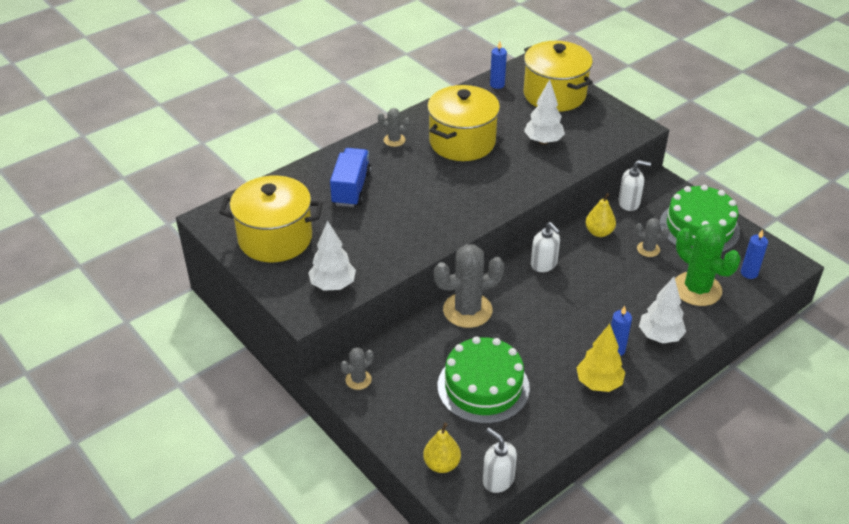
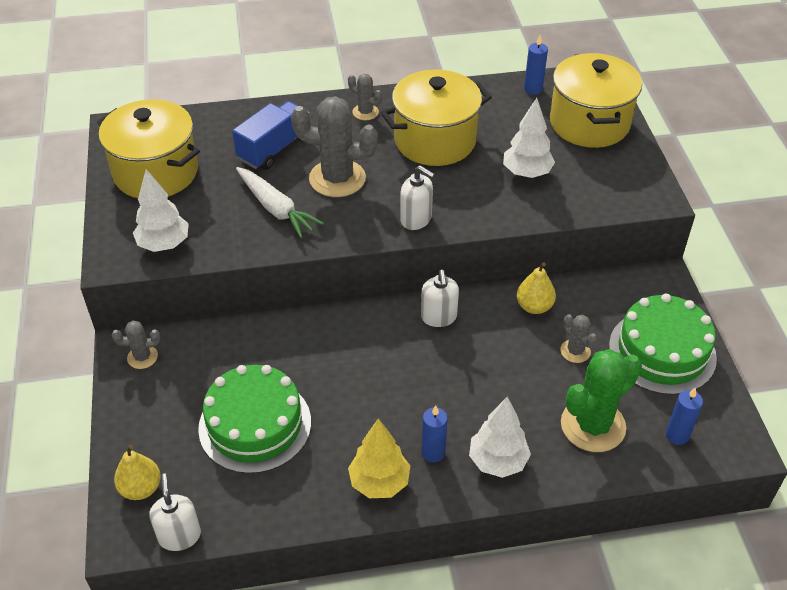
camera: 30 degrees right, 5 degrees up
grey cactus [434,244,504,328] -> grey cactus moved to [291,96,378,197]
white soap dispenser [618,160,651,211] -> white soap dispenser moved to [400,165,435,230]
green cactus [675,223,741,306] -> green cactus turned 60 degrees clockwise [561,349,642,452]
none -> white carrot [236,167,324,238]

